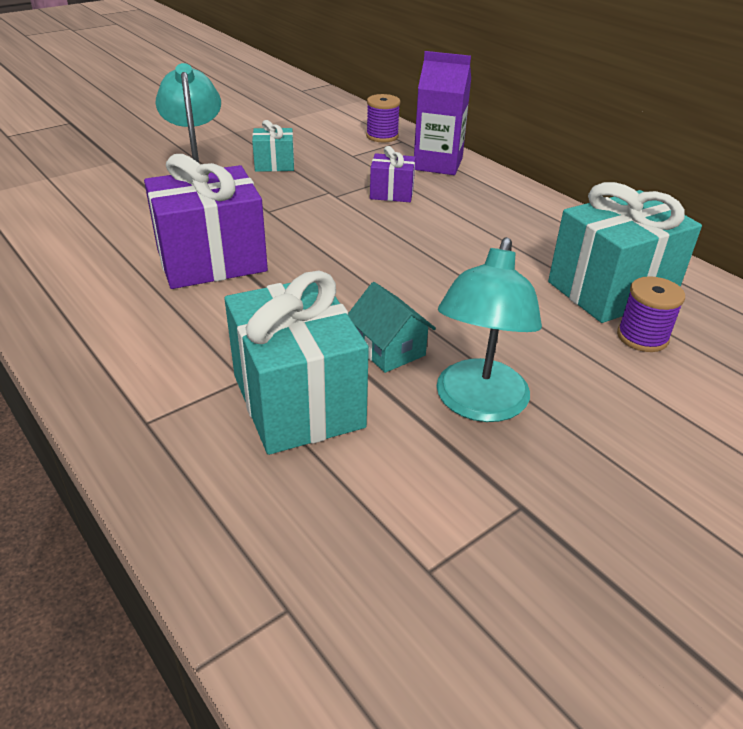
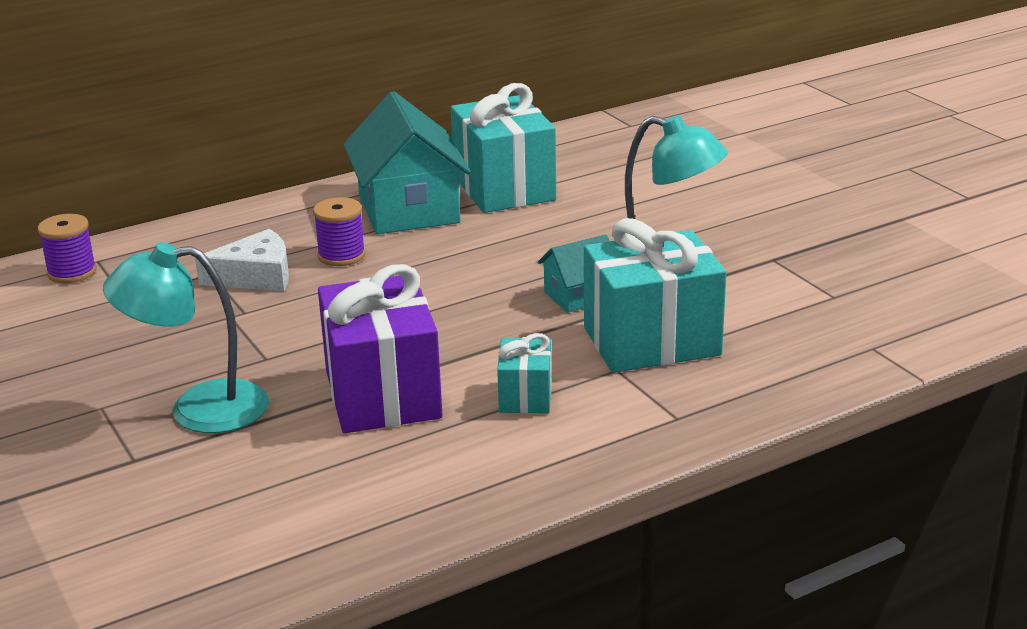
camera: 80 degrees left, 10 degrees down
turquoise gift [252,120,294,172] -> turquoise gift moved to [497,333,551,413]
purple gift [370,146,416,202] -> white cheese [195,229,289,291]
purple carton [414,51,471,175] -> none
purple spool [617,276,685,352] -> purple spool moved to [313,197,366,266]
none -> turquoise house [343,91,471,234]

